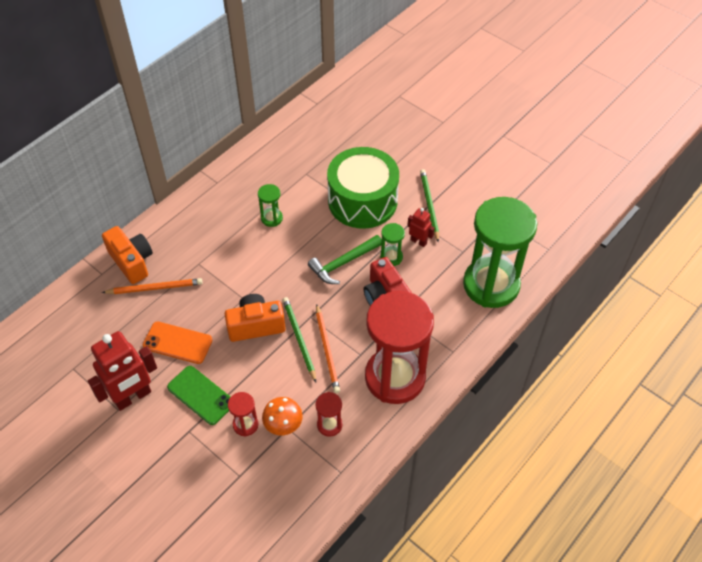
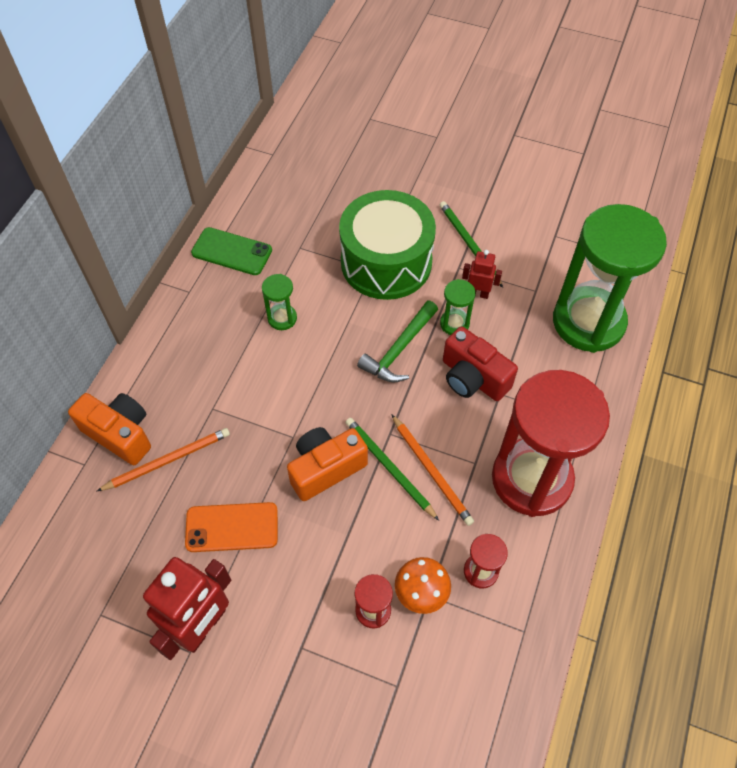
camera: 20 degrees left, 5 degrees up
green phone [167,366,231,425] -> green phone moved to [191,227,272,275]

